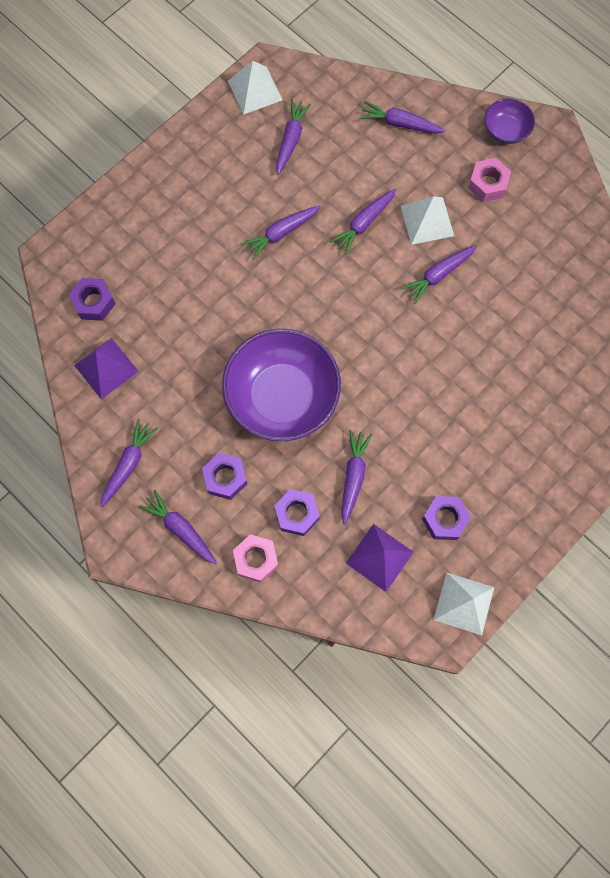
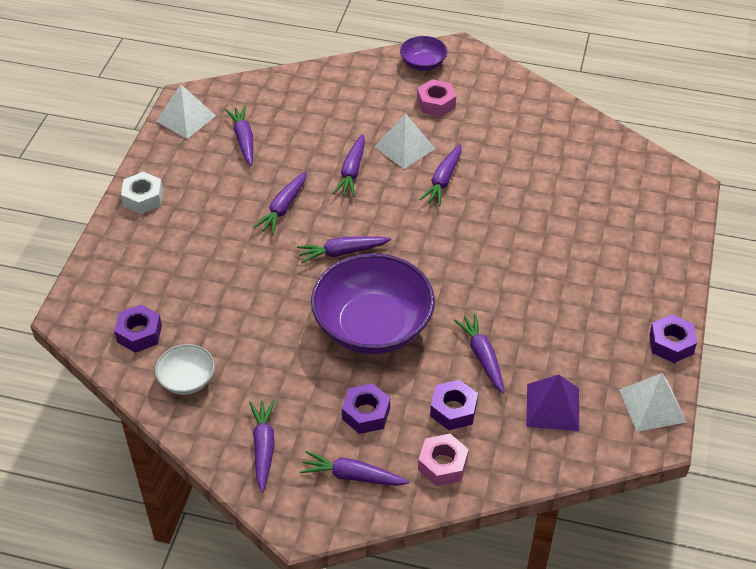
camera: 30 degrees left, 25 degrees down
purple pyramid [74,338,139,399] -> white bowl [155,344,215,395]
purple carrot [360,101,445,133] -> purple carrot moved to [297,236,391,263]
purple nut [422,496,471,540] -> purple nut moved to [649,314,697,363]
none -> white nut [121,172,163,214]

